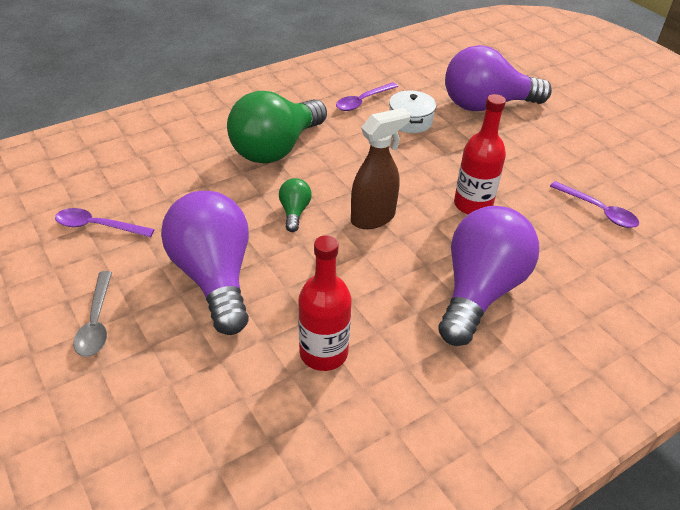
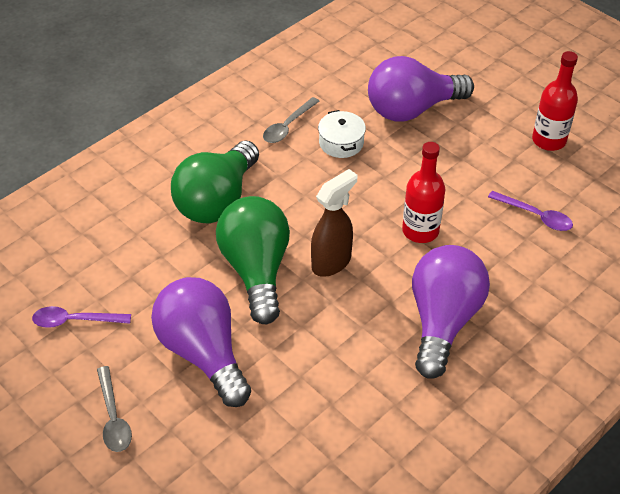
camera: 10 degrees left, 5 degrees up
green light bulb [279,178,312,232] -> green light bulb [216,196,290,324], size x2.32
red bottle [298,235,352,371] -> red bottle moved to [532,51,578,151]
purple spoon [336,82,398,111] -> grey spoon [263,97,320,143]

